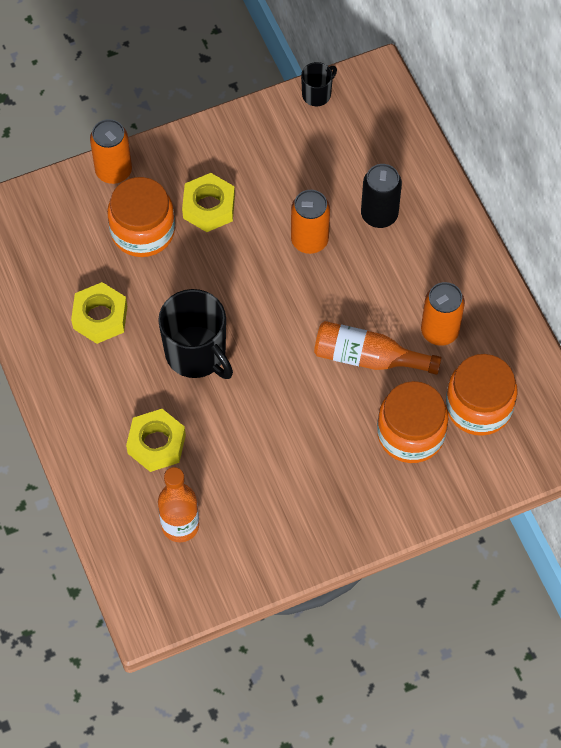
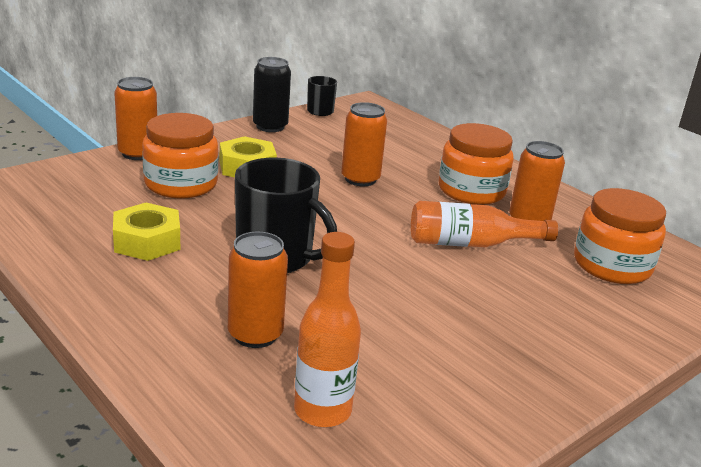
camera: 20 degrees left, 35 degrees down
yellow nut [126,409,186,472] -> orange can [228,232,288,348]
black can [361,164,402,228] -> black can moved to [253,57,291,132]
orange jar [377,381,448,463] -> orange jar moved to [439,123,514,205]

